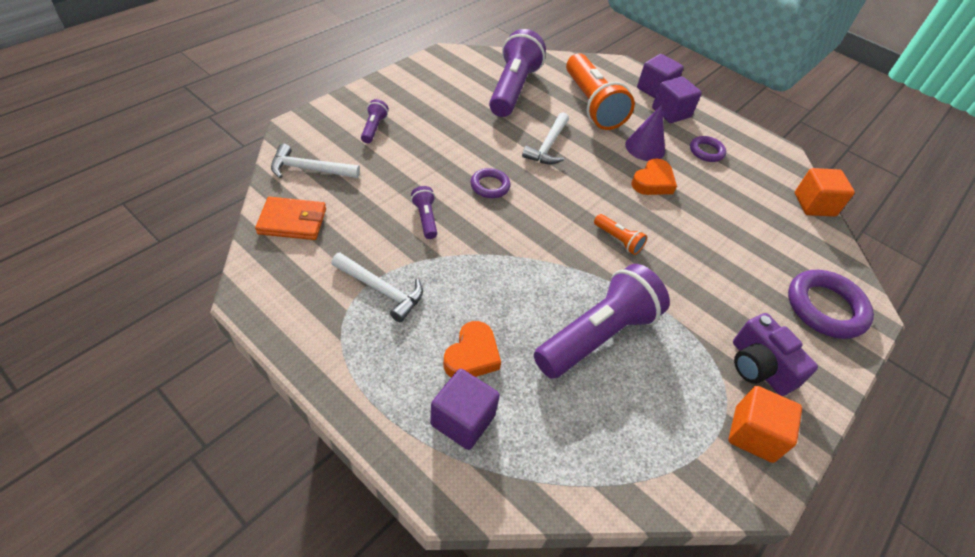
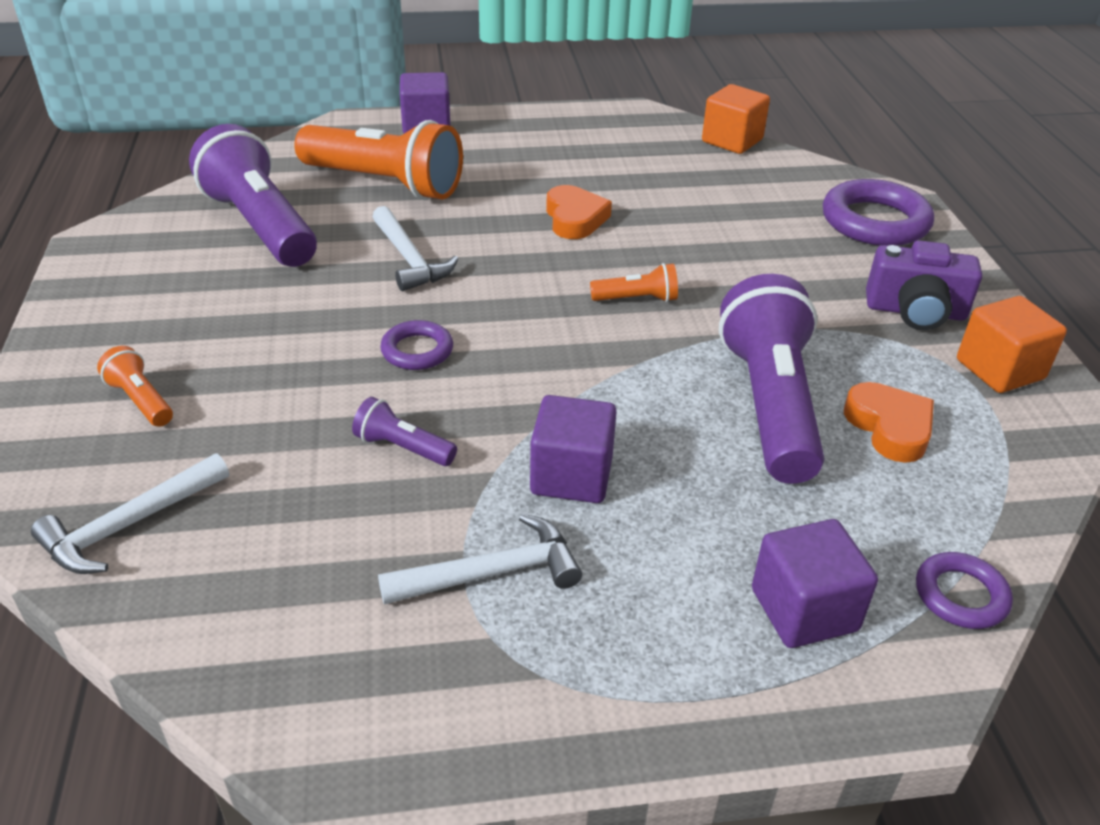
camera: 45 degrees left, 10 degrees down
orange wallet [255,196,326,240] -> none
purple flashlight [361,99,389,143] -> orange flashlight [97,346,173,427]
orange heart [443,321,501,377] -> orange heart moved to [844,382,934,463]
purple cone [625,104,665,161] -> none
purple cube [652,76,702,123] -> purple cube moved to [530,395,617,503]
purple ring [690,136,726,162] -> purple ring moved to [916,552,1013,629]

